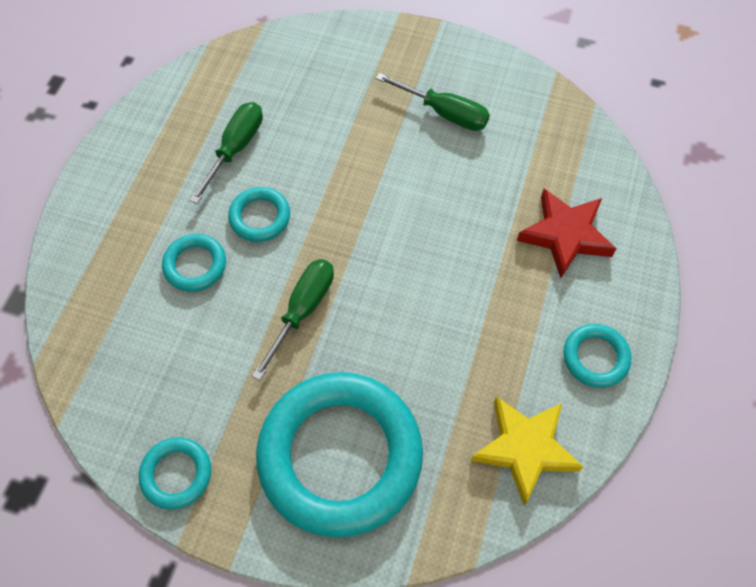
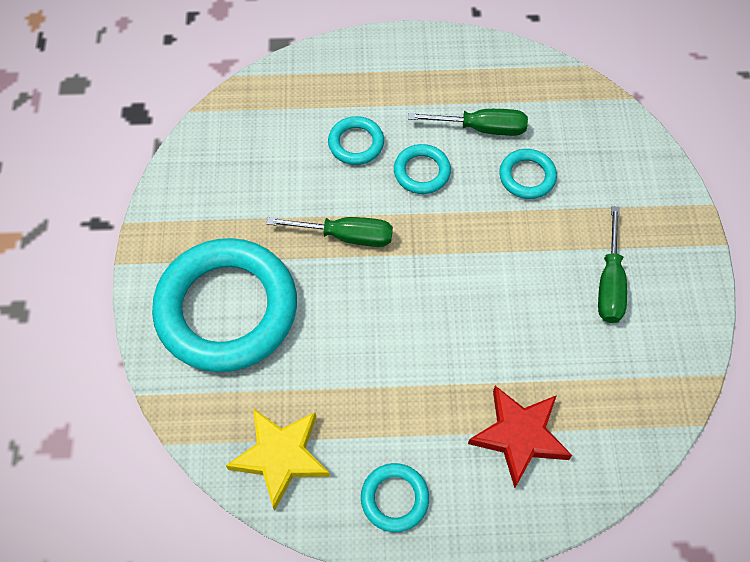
camera: 70 degrees right, 0 degrees up
turquoise ring [139,438,211,509] -> turquoise ring moved to [499,149,557,199]

